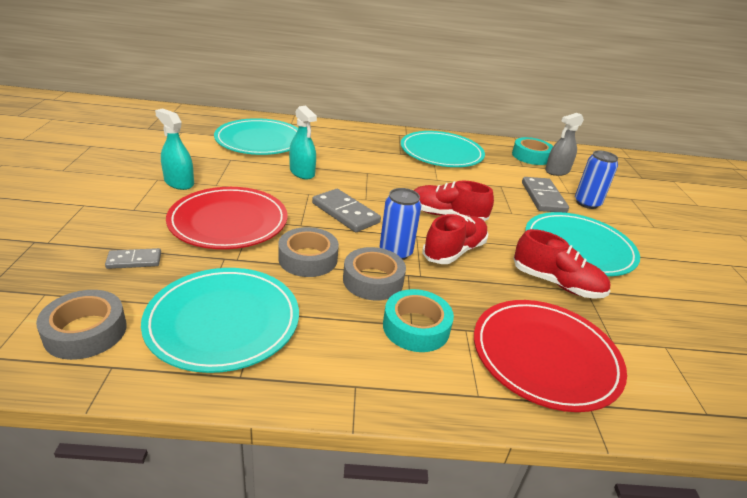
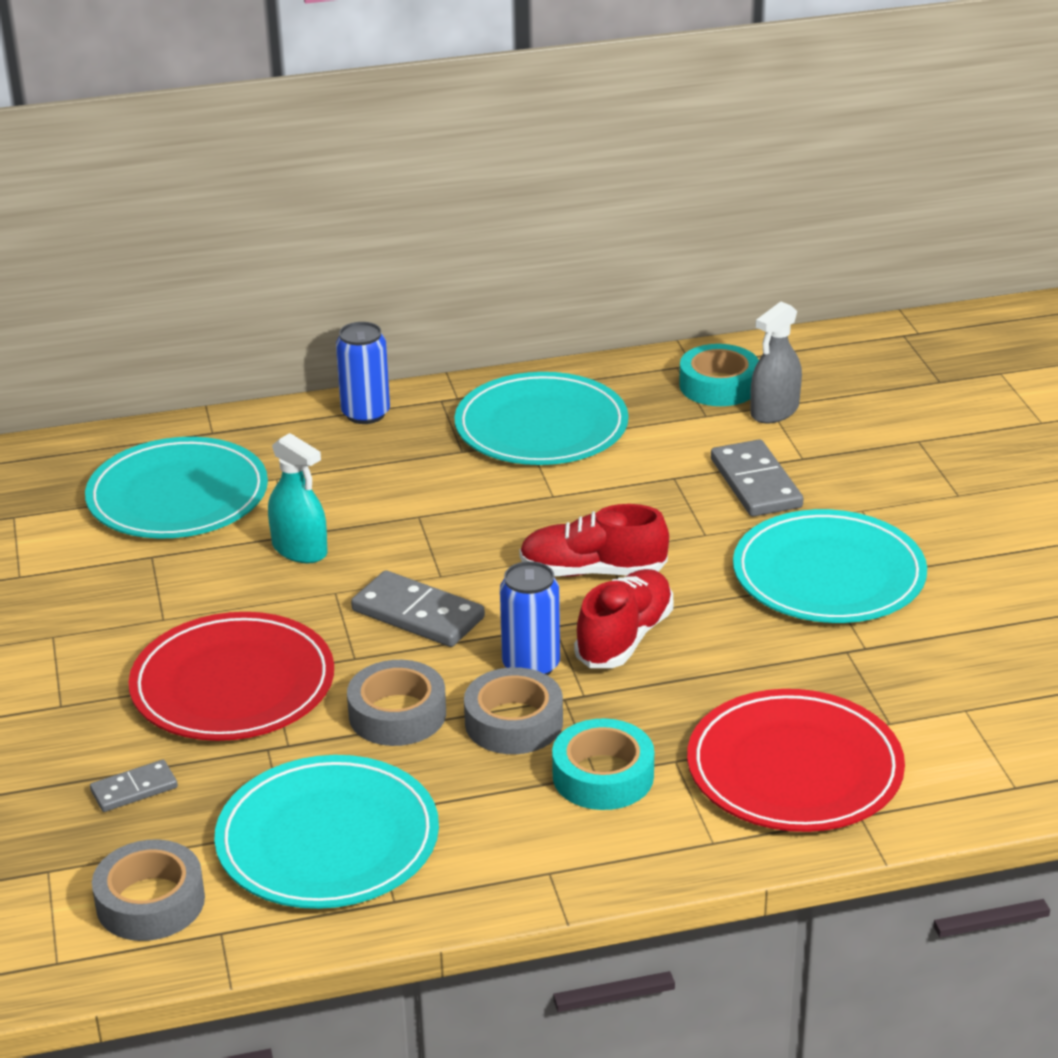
camera: 10 degrees left, 0 degrees up
turquoise spray bottle [155,108,194,190] -> none
red shoe [513,229,610,299] -> none
blue can [575,150,618,209] -> blue can moved to [336,322,390,424]

